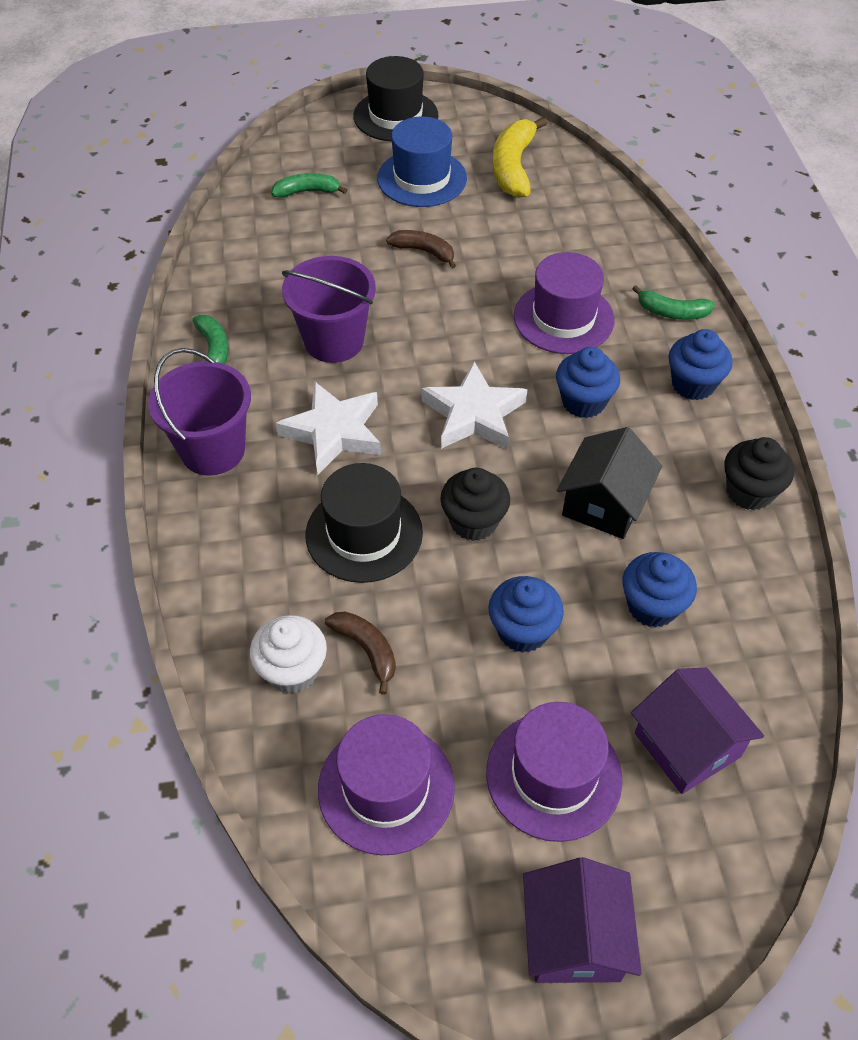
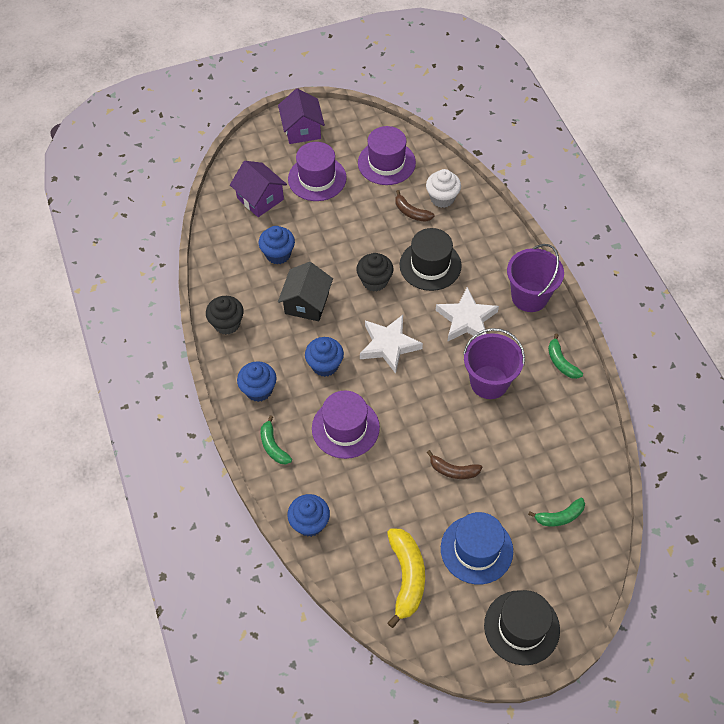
camera: 170 degrees right, 5 degrees up
blue cupcake [488,576,564,653] -> blue cupcake moved to [287,494,330,537]
green banana [632,285,715,320] -> green banana turned 120 degrees counterclockwise [261,415,292,465]

